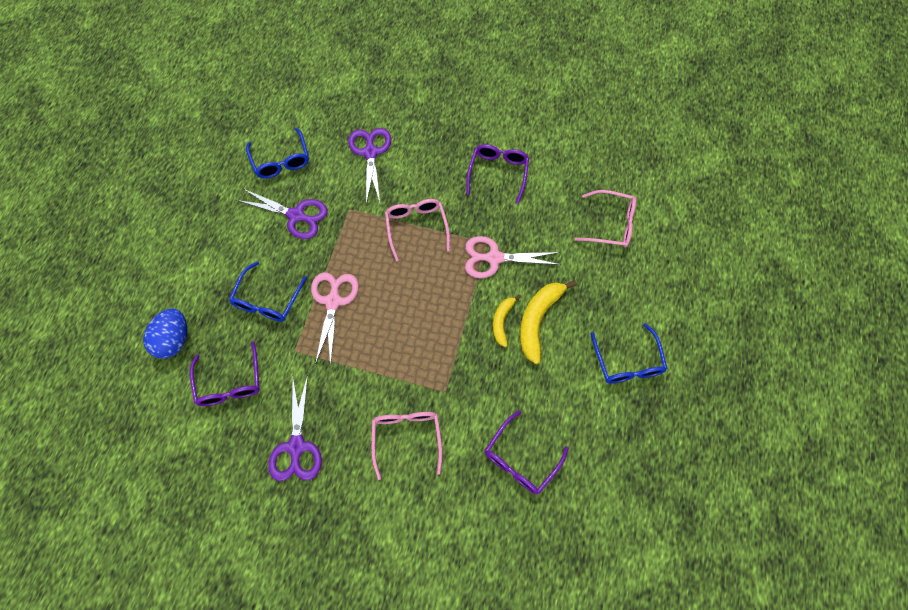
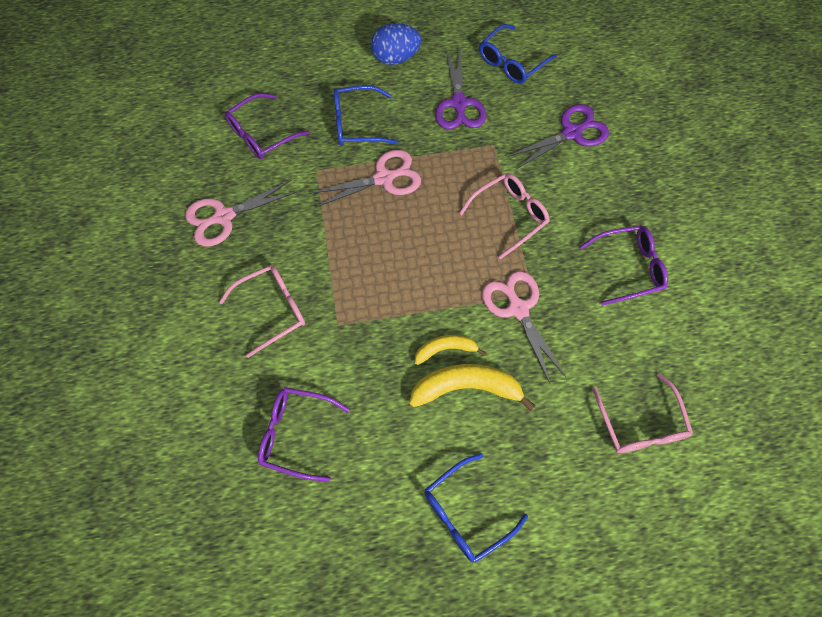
camera: 65 degrees right, 0 degrees up
blue egg [143,308,187,359] -> blue egg moved to [371,23,421,65]
purple scissors [268,375,322,481] -> pink scissors [185,180,298,247]

